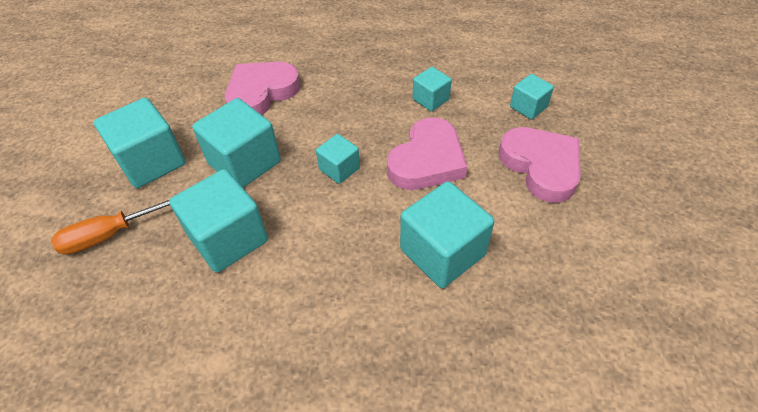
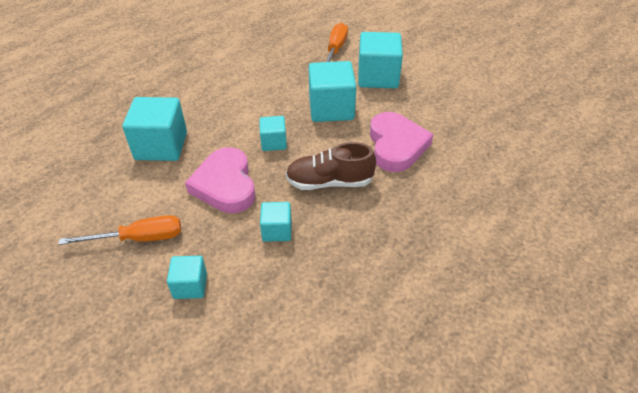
camera: 130 degrees right, 5 degrees down
turquoise cube [169,169,268,273] -> none
pink heart [499,127,581,203] -> orange screwdriver [59,215,181,245]
none -> brown shoe [286,142,376,190]

